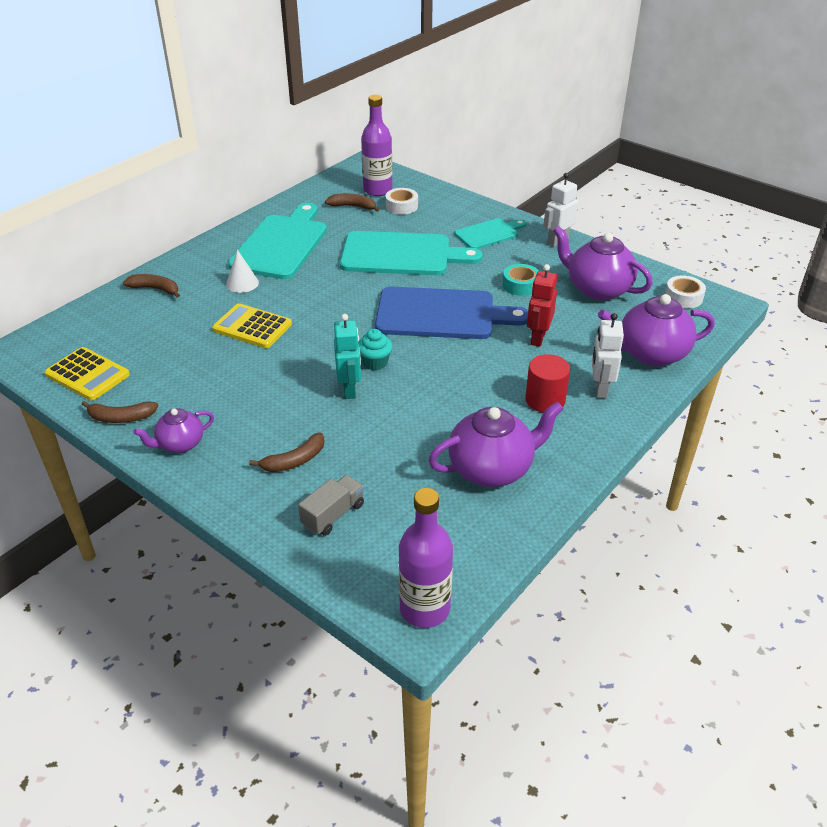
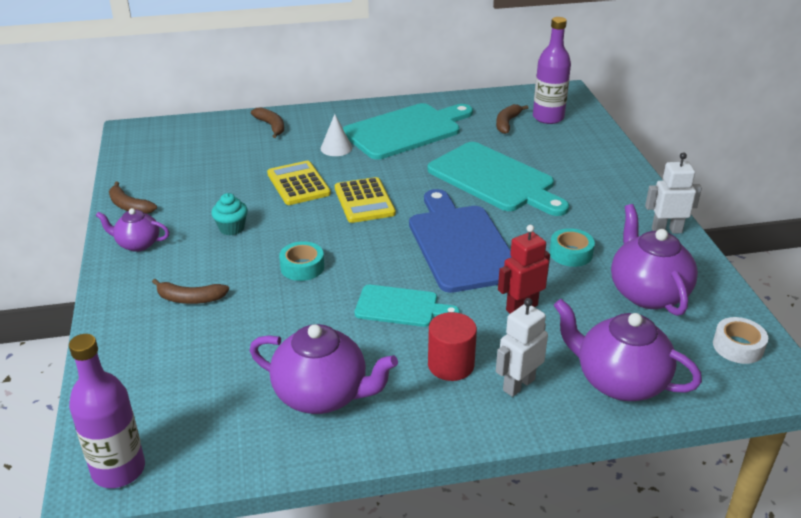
camera: 40 degrees right, 5 degrees down
yellow calculator [45,347,130,401] -> yellow calculator moved to [335,177,396,223]
grey truck [298,475,364,536] -> none
brown banana [325,193,380,212] -> brown banana turned 120 degrees counterclockwise [496,104,529,134]
turquoise robot [334,314,361,399] -> turquoise tape [279,241,324,281]
turquoise cupcake [358,329,393,370] -> turquoise cupcake moved to [211,193,248,236]
blue cutting board [375,287,528,339] -> blue cutting board turned 150 degrees counterclockwise [409,189,511,293]
white tape [386,188,418,215] -> none
turquoise cutting board [455,218,526,249] -> turquoise cutting board moved to [355,285,460,327]

